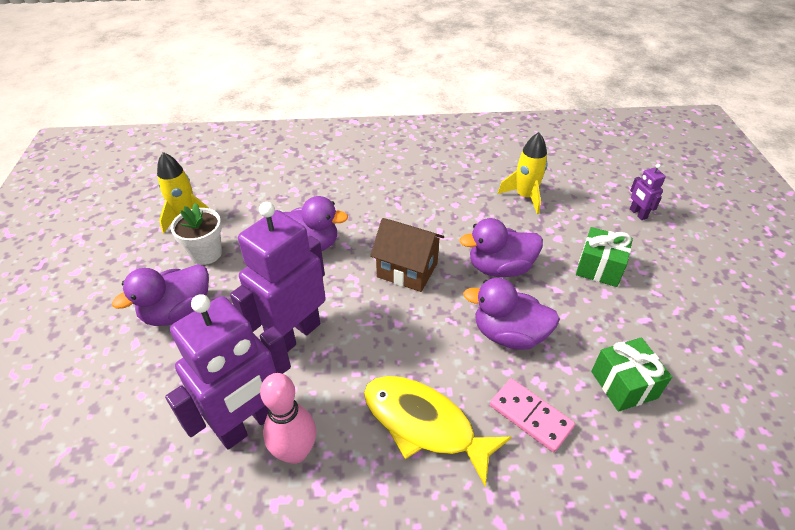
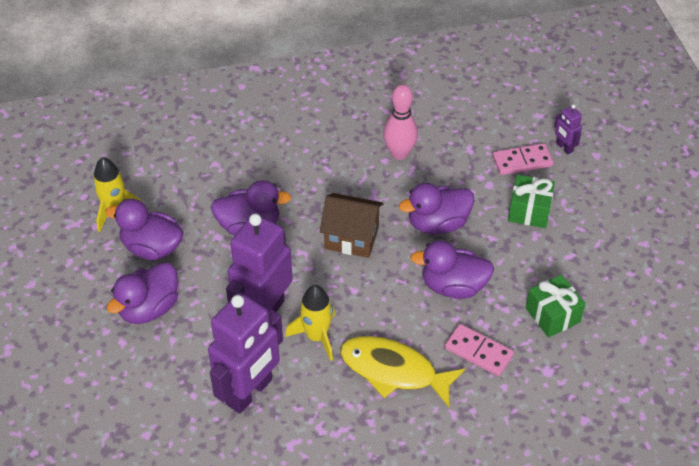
camera: 10 degrees left, 5 degrees up
white flower pot [171,203,222,265] -> purple duck [105,199,184,260]
pink bowling pin [260,373,316,464] -> pink bowling pin moved to [383,85,418,160]
yellow rocket [498,132,547,214] -> yellow rocket moved to [285,285,335,361]
none -> pink domino [492,143,554,175]

